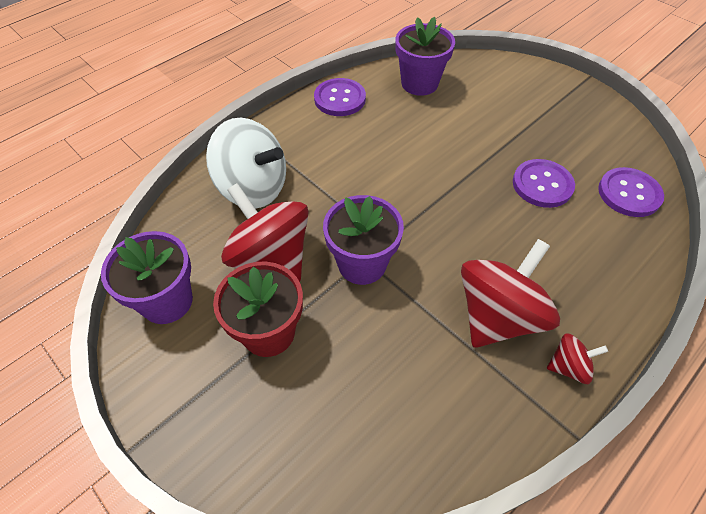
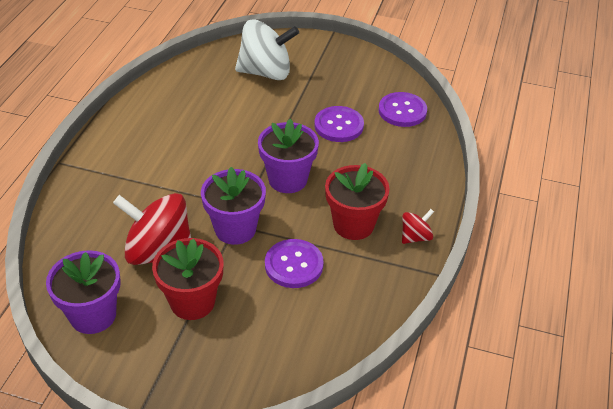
camera: 30 degrees left, 10 degrees down
white spinning top [206,118,286,209] -> white spinning top moved to [235,19,299,80]
purple button [314,78,366,116] -> purple button moved to [265,239,324,288]
purple flower pot [396,17,455,96] -> purple flower pot moved to [258,119,319,193]
red spinning top [461,239,560,348] -> red flower pot [325,163,390,240]

